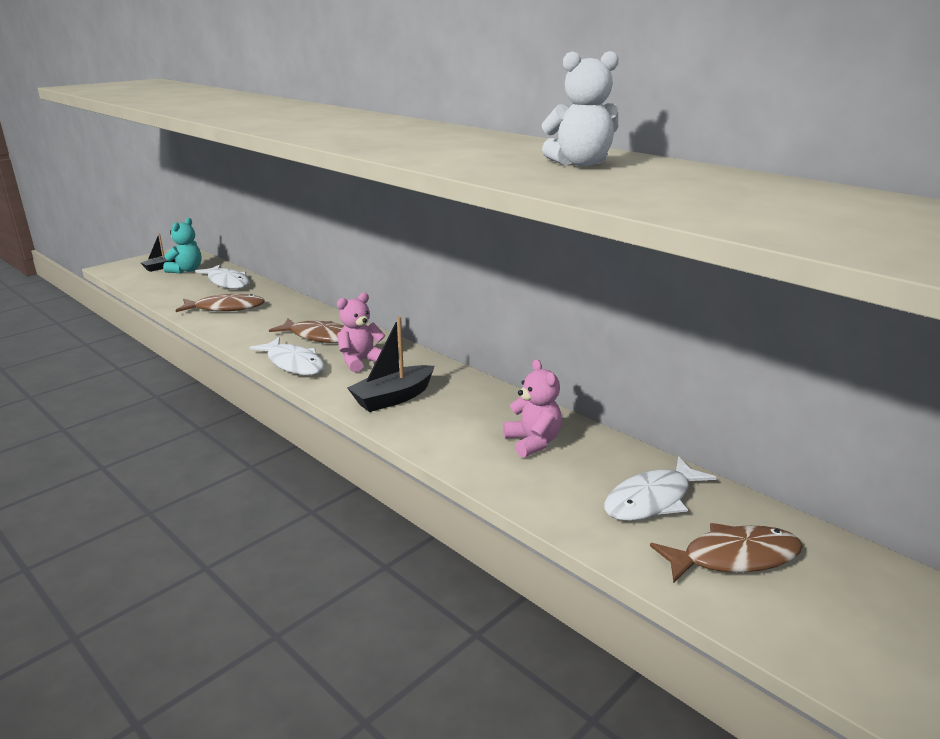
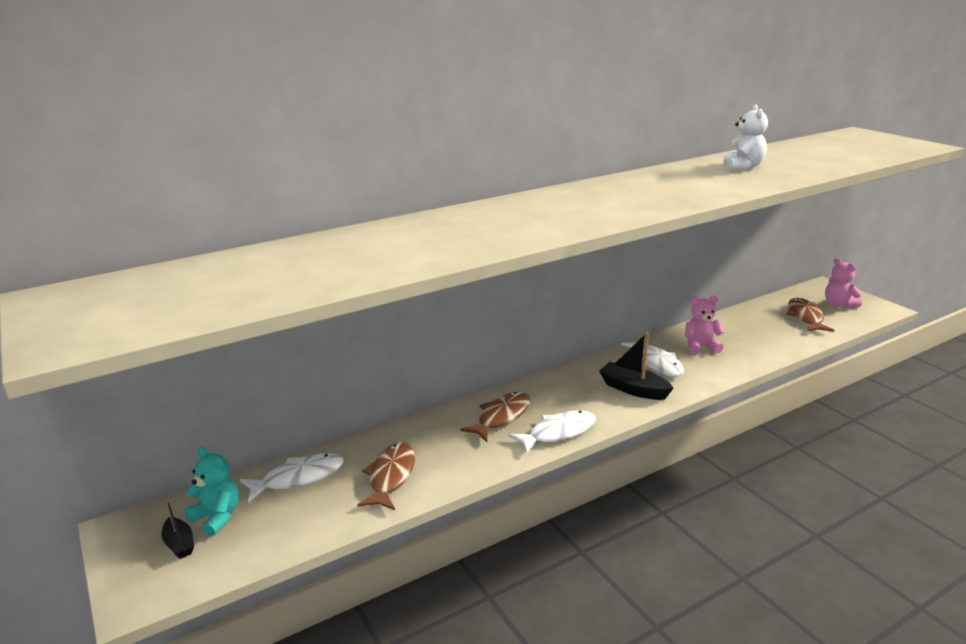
camera: 75 degrees left, 0 degrees up
pink teddy bear [337,293,386,373] -> pink teddy bear moved to [825,258,862,308]
black boat [347,316,435,412] -> black boat turned 150 degrees clockwise [599,332,673,400]
white fish [604,456,717,521] -> white fish moved to [621,339,684,377]

